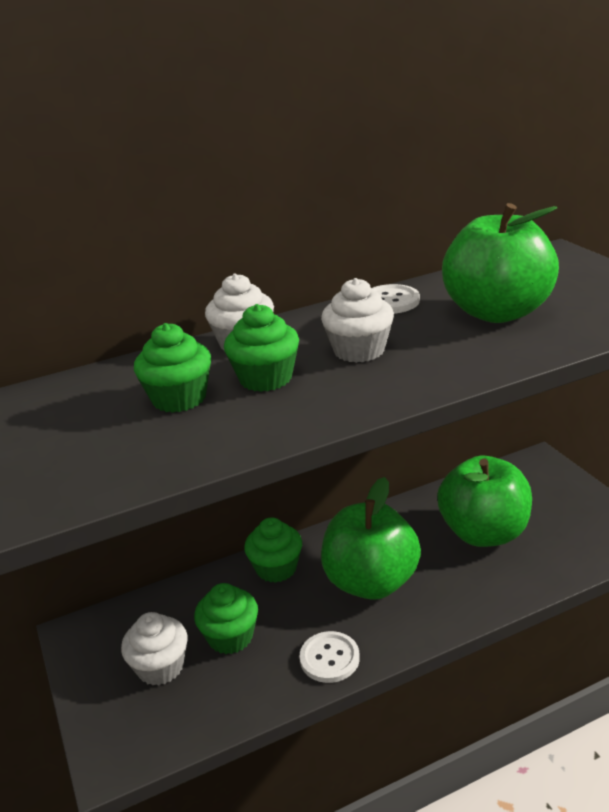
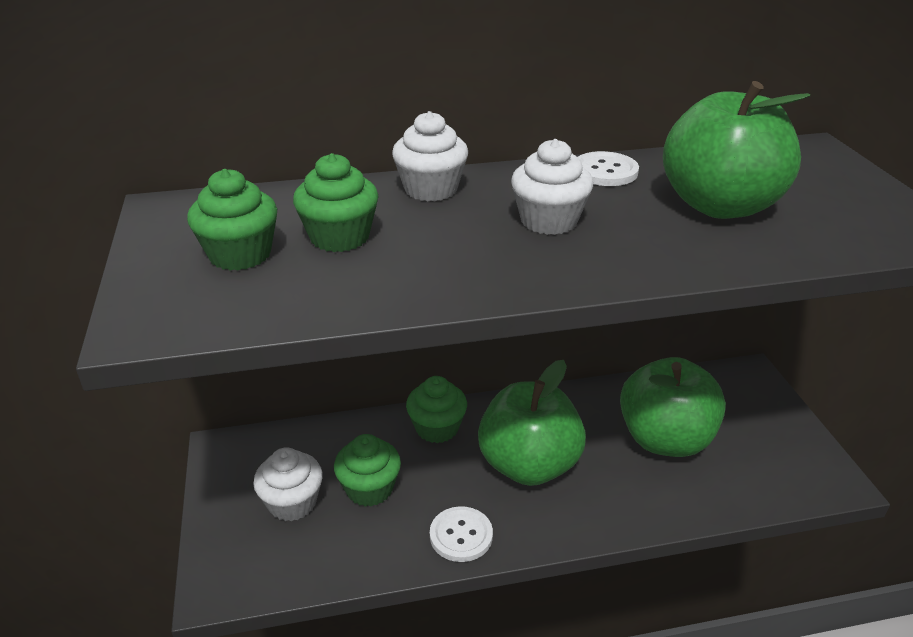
camera: 10 degrees right, 5 degrees up
green cupcake [224,304,299,392] -> green cupcake moved to [187,169,277,271]

